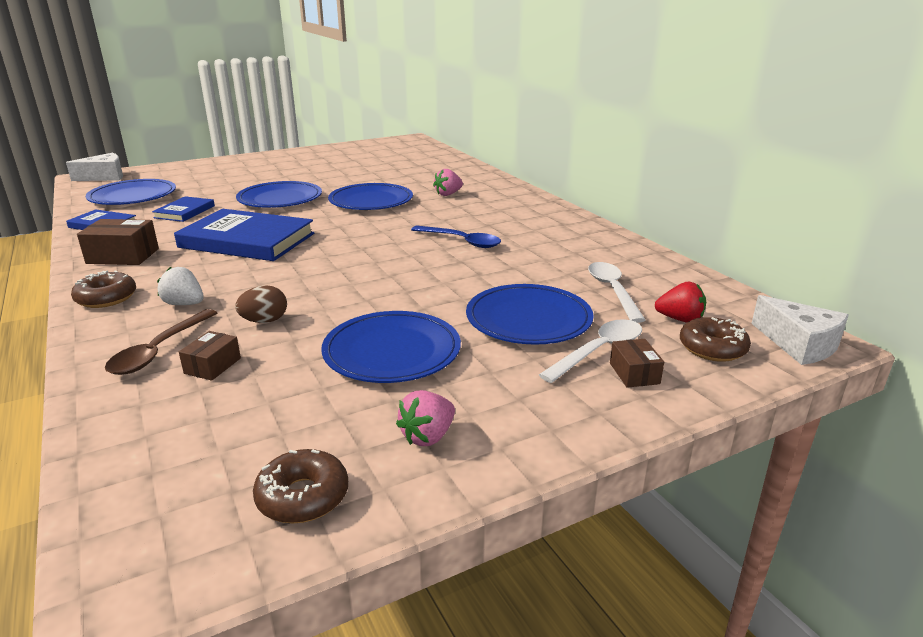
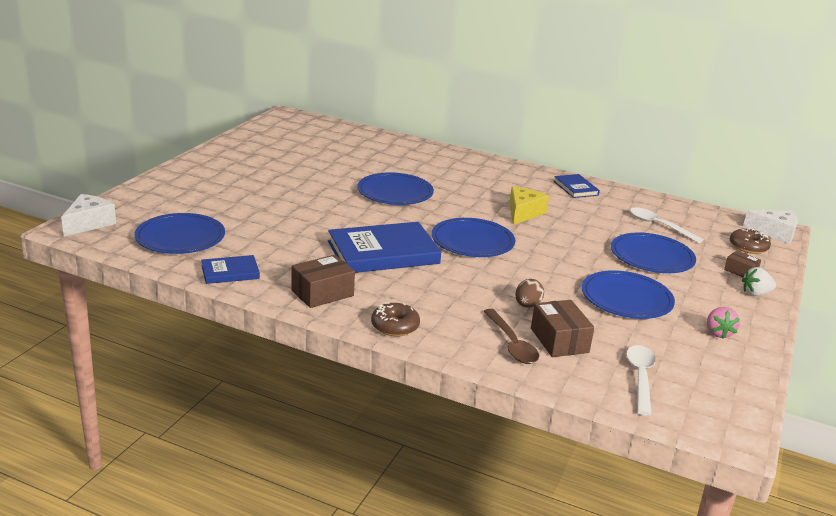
camera: 40 degrees left, 0 degrees up
blue book [152,196,215,222] -> blue book moved to [553,174,600,198]
white strawberry [157,267,204,305] -> white strawberry moved to [742,267,776,296]
brown box [179,331,241,381] -> brown box [531,300,594,357], size x1.68
blue plate [236,181,322,208] -> blue plate moved to [432,218,515,257]
brown donut [253,449,348,523] -> none
blue spoon [411,226,501,248] -> yellow cheese [509,187,549,225]
pink strawberry [433,169,463,196] -> none
white spoon [539,319,642,383] -> white spoon moved to [626,345,656,416]
red strawberry [655,281,706,323] -> none

